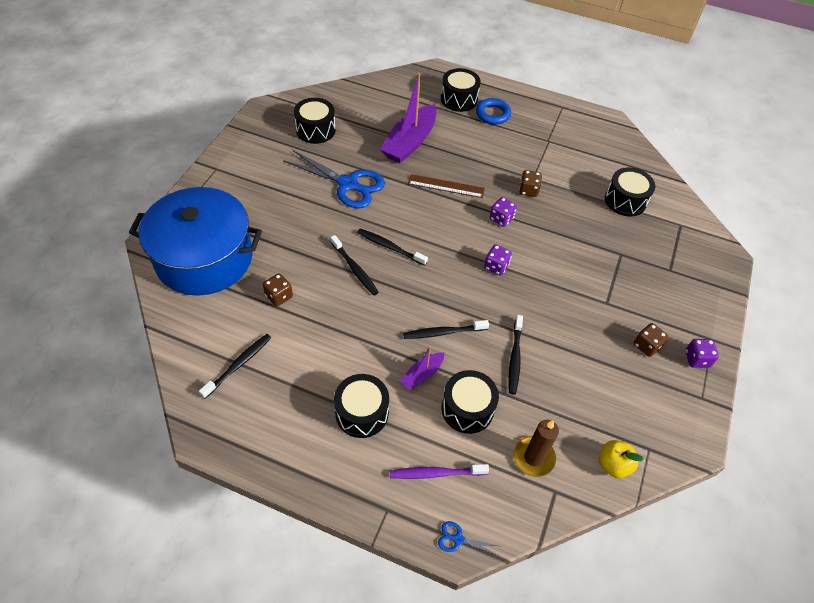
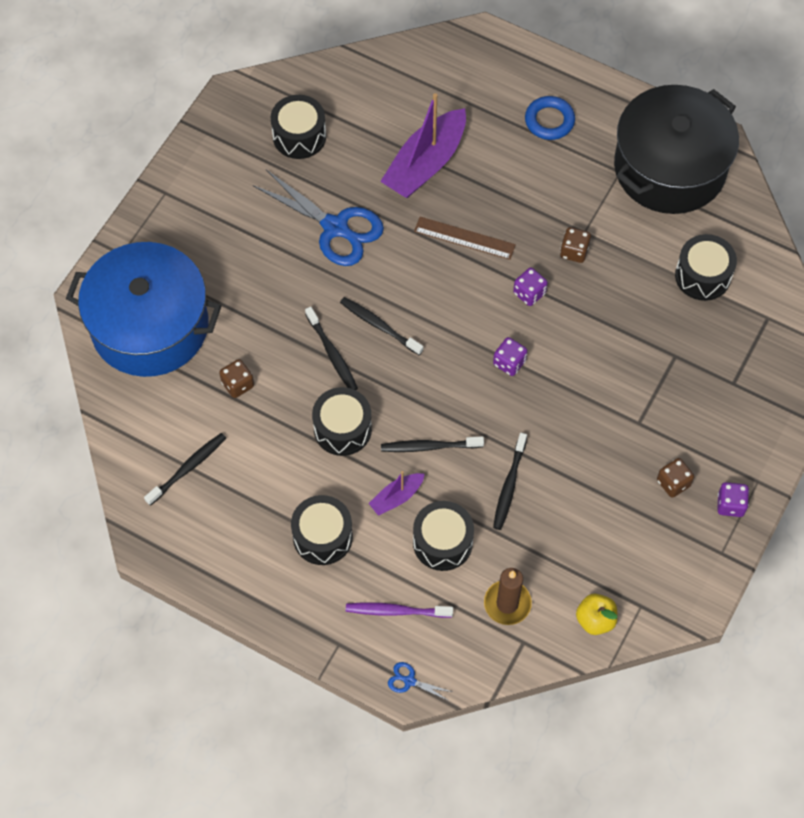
camera: 10 degrees right, 10 degrees up
black drum [441,68,481,112] -> black drum moved to [312,387,372,456]
none -> black pot [614,85,739,214]

